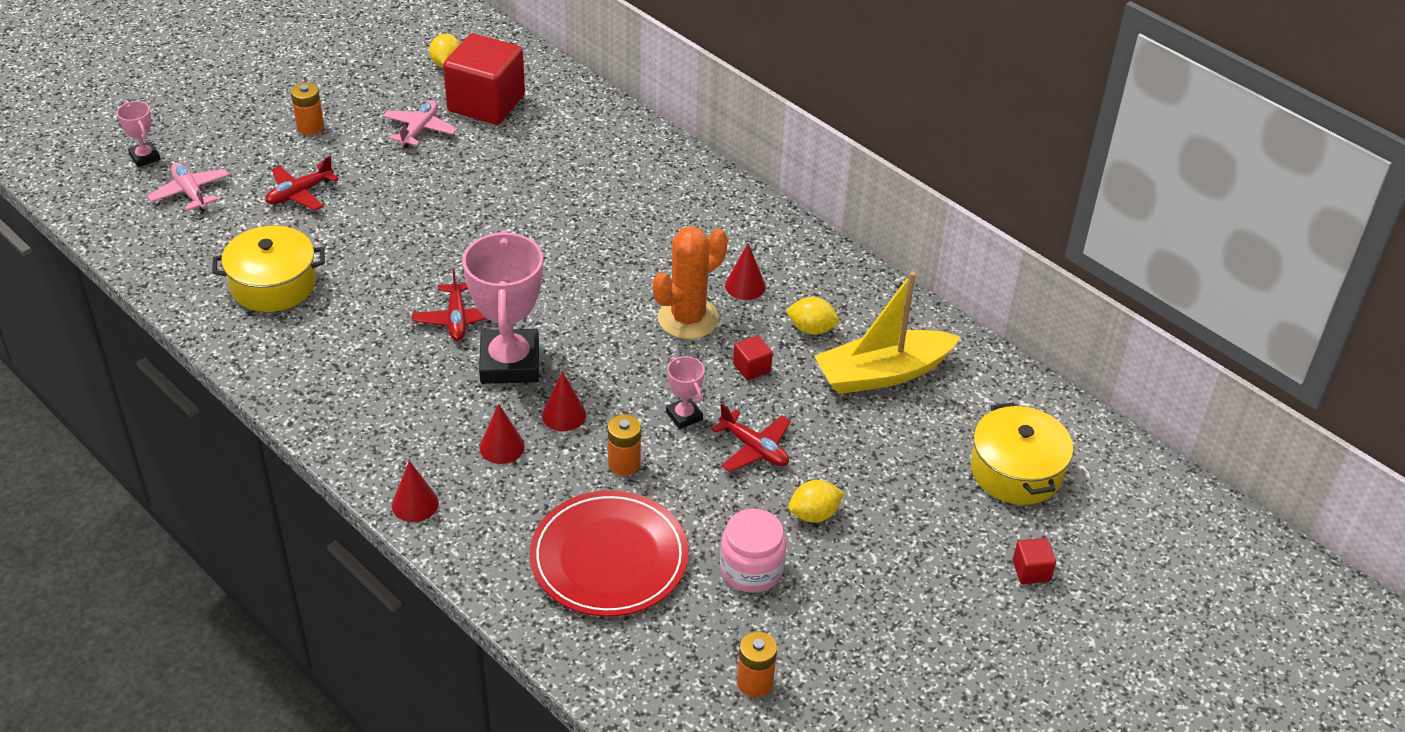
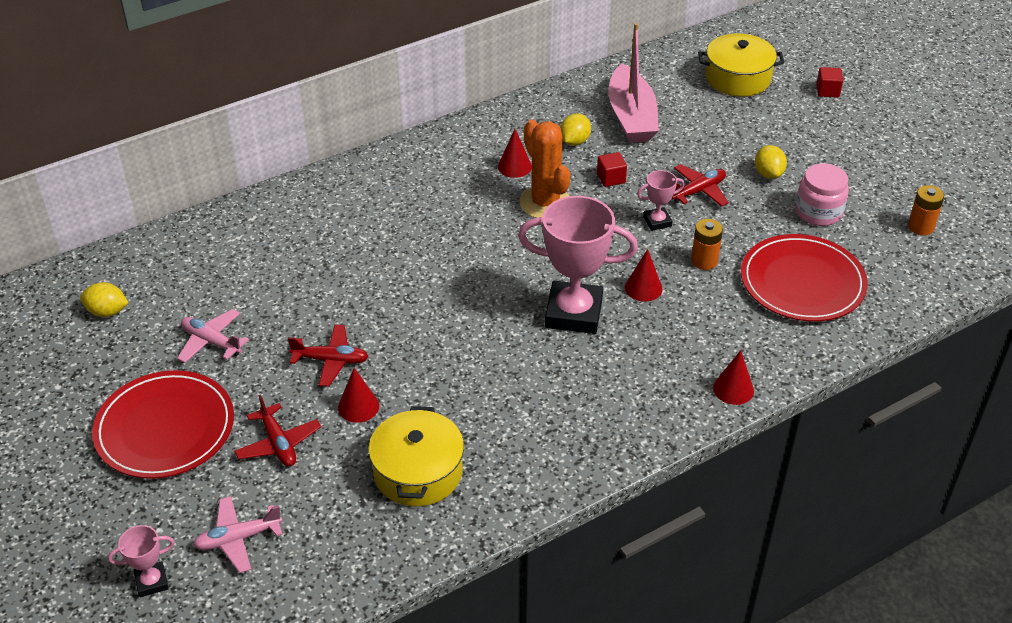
camera: 75 degrees left, 0 degrees up
orange battery [291,82,324,135] -> red plate [92,370,234,479]
red plane [412,268,487,341] -> red plane moved to [288,325,369,387]
red cube [443,33,525,125] -> none
red cone [479,403,525,464] -> red cone moved to [338,368,379,423]
yellow boat [814,271,960,394] -> pink boat [608,23,659,143]

